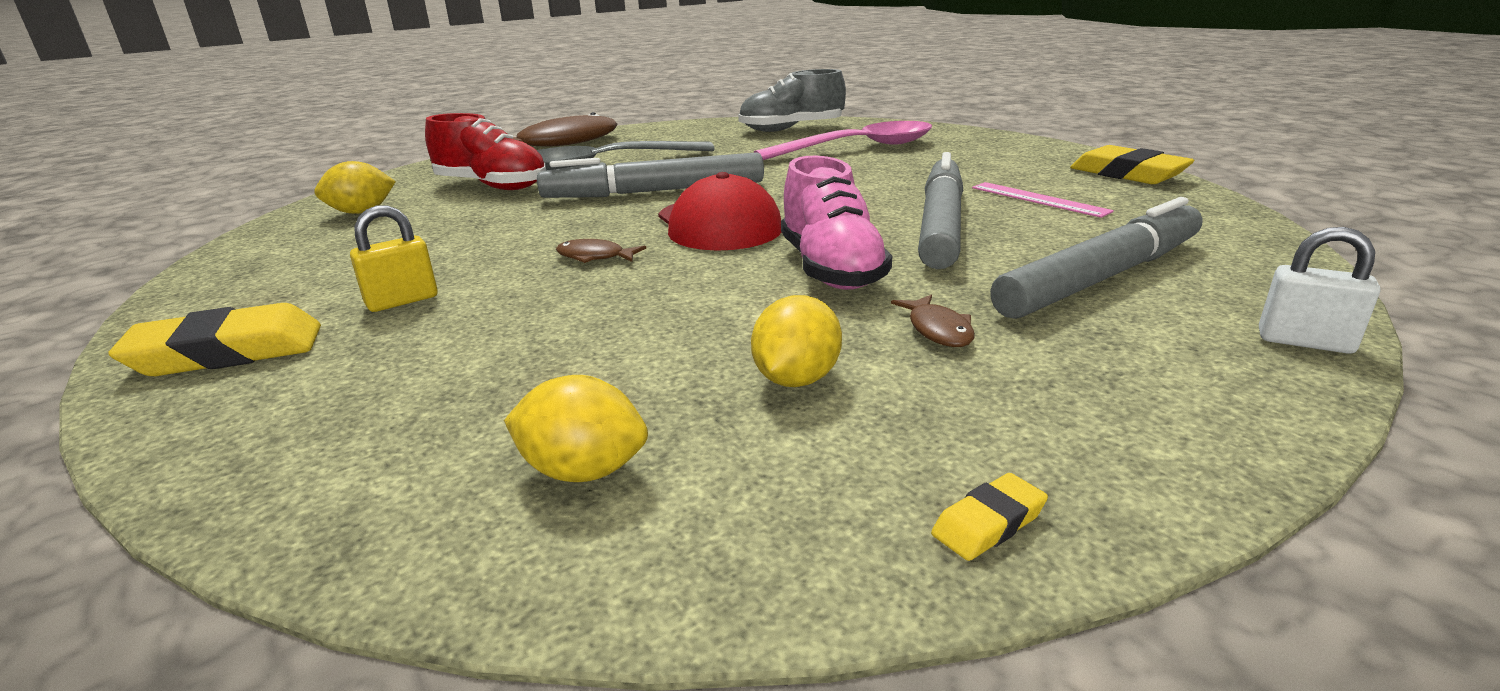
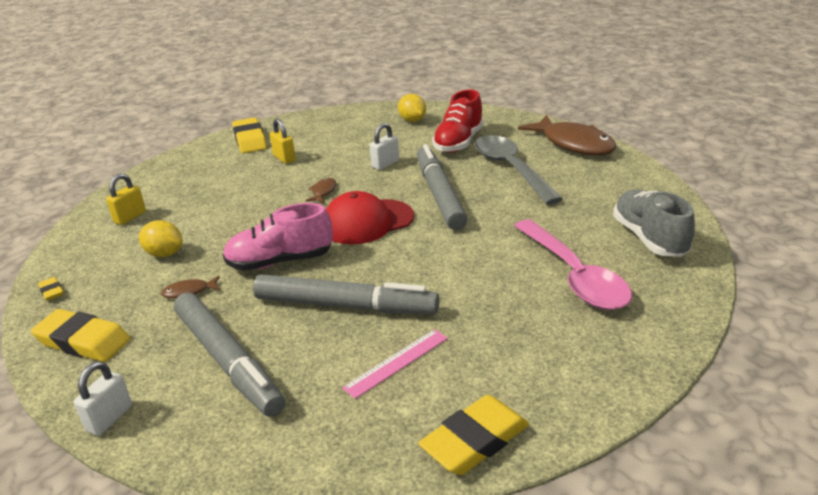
camera: 90 degrees right, 5 degrees up
yellow lemon [504,375,648,482] -> yellow padlock [106,174,146,225]
none -> yellow eraser [31,309,131,362]
none -> white padlock [370,123,399,170]

